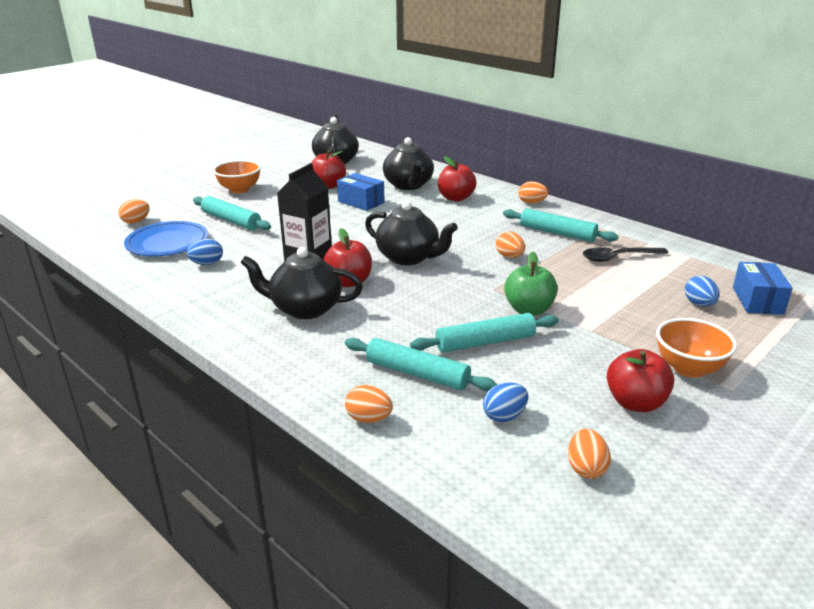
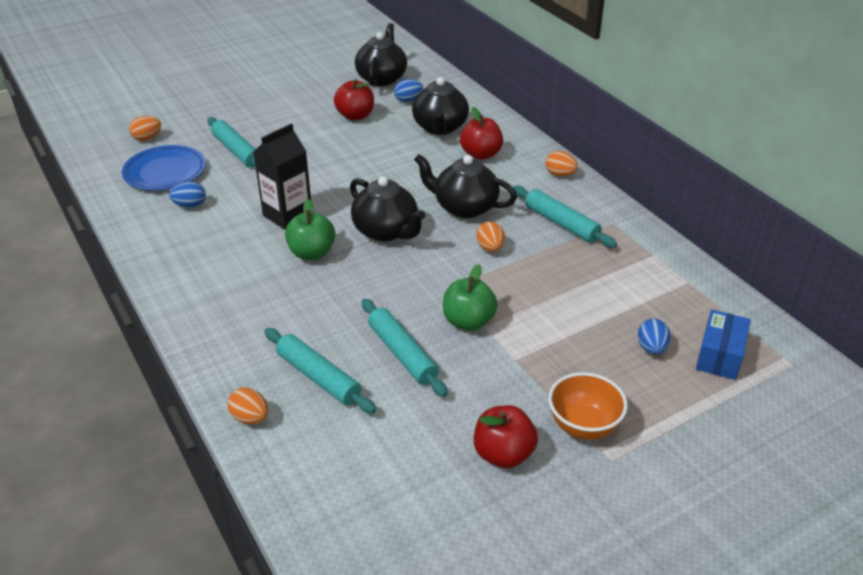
camera: 15 degrees right, 10 degrees up
orange bowl [213,160,261,194] -> none
black teapot [240,247,363,319] -> black teapot moved to [414,154,517,218]
red apple [323,228,372,287] -> green apple [285,199,335,260]
blue box [337,173,385,211] -> none
turquoise rolling pin [410,313,559,353] -> turquoise rolling pin turned 60 degrees clockwise [362,299,448,397]
blue egg [483,382,528,422] -> blue egg moved to [394,79,423,102]
orange egg [568,429,611,479] -> none
black spoon [583,247,668,262] -> none

